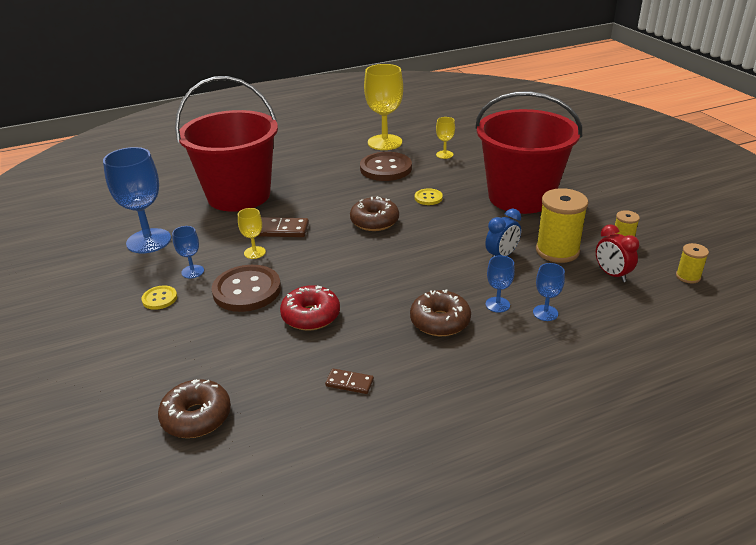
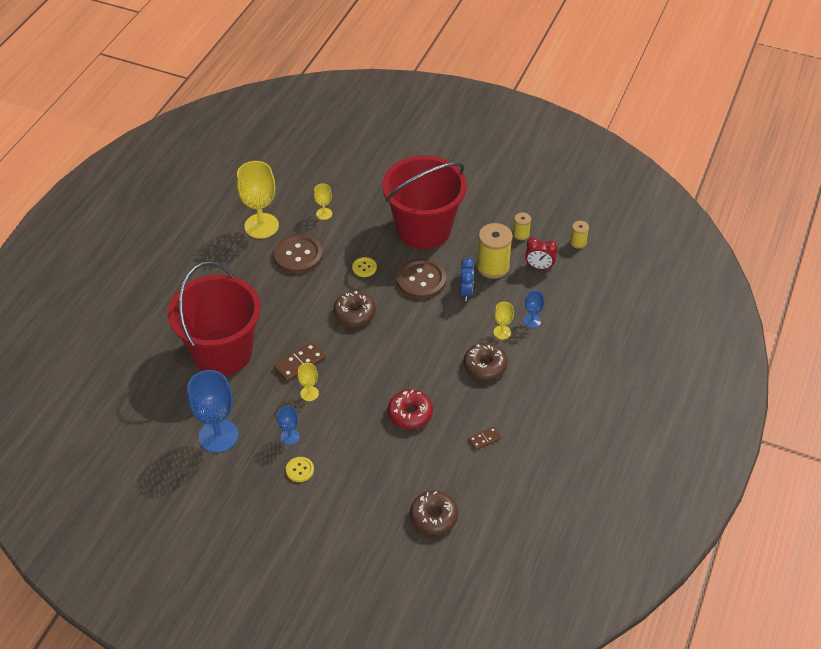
camera: 45 degrees left, 15 degrees up
brown button [211,265,281,312] -> brown button moved to [397,258,446,299]
blue goblet [485,256,515,313] -> yellow goblet [494,302,514,340]

